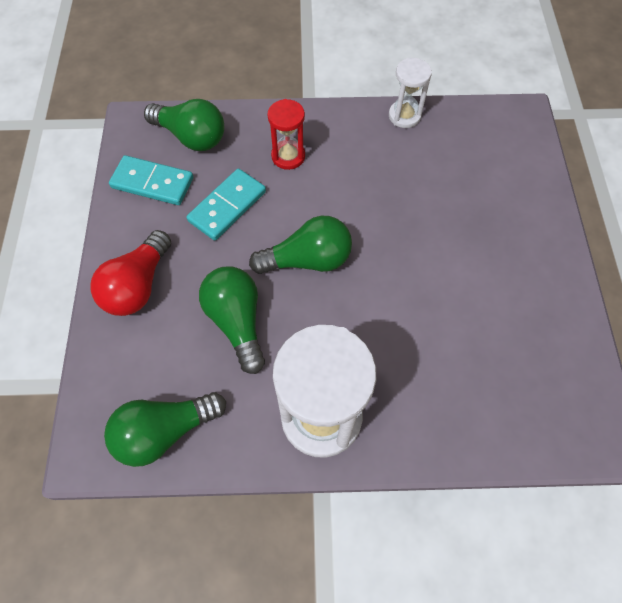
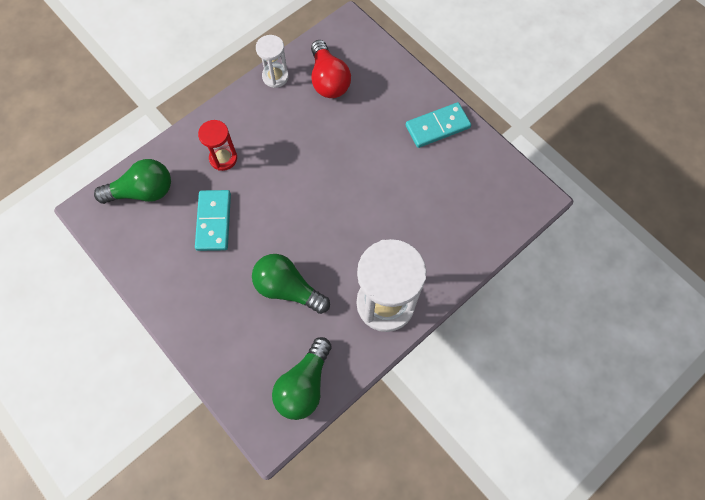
camera: 40 degrees left, 5 degrees up
red light bulb [91,230,171,316] -> red light bulb moved to [311,40,351,98]
turquoise domino [109,155,193,205] -> turquoise domino moved to [406,102,471,148]
green light bulb [249,216,352,274] -> none

